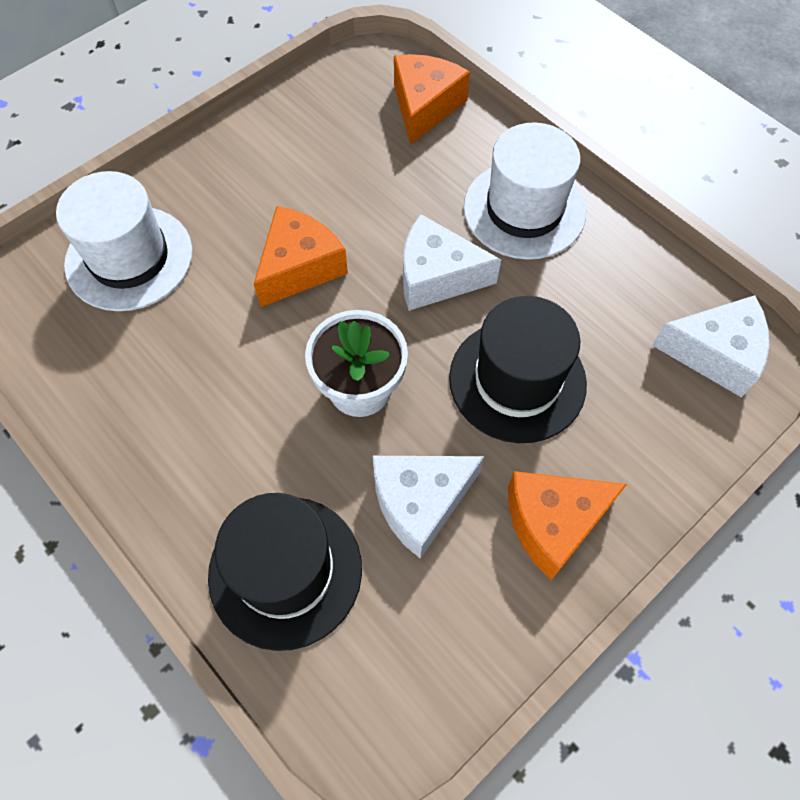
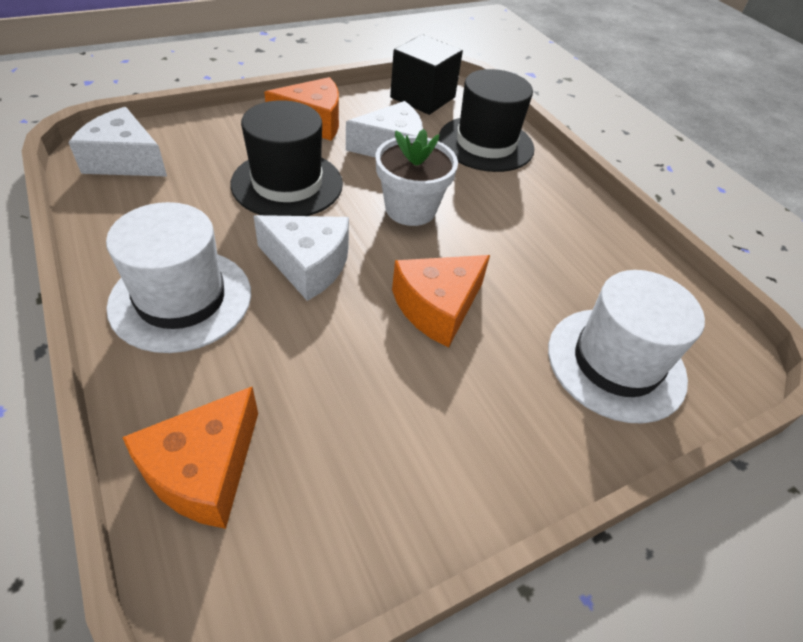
camera: 170 degrees left, 15 degrees down
none -> black cube [390,34,463,115]

